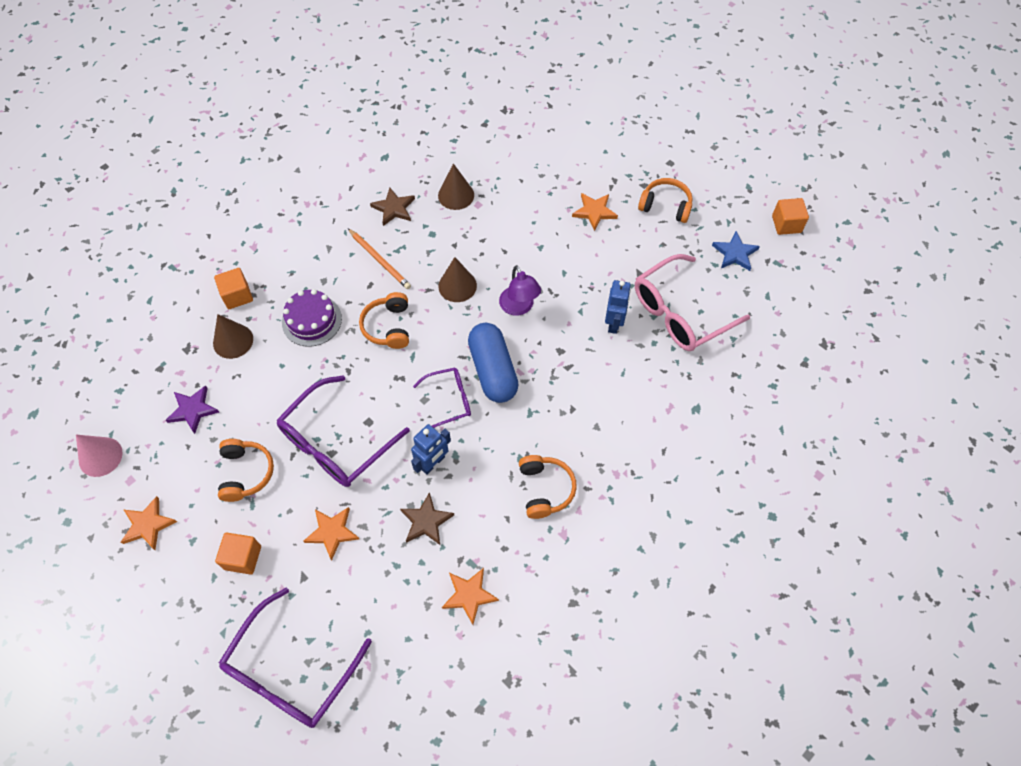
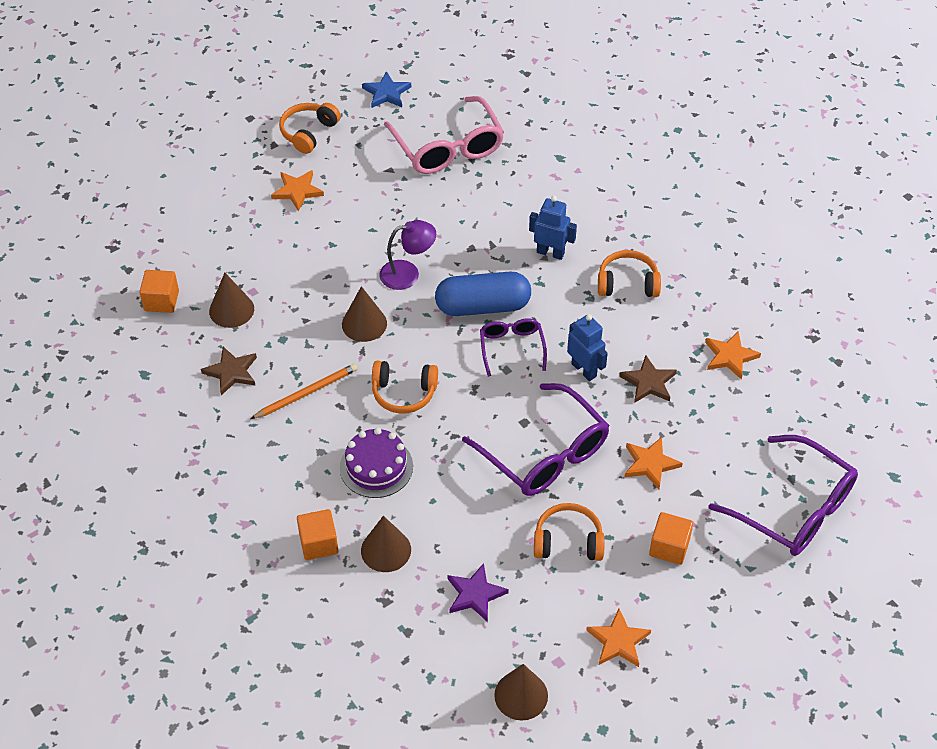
camera: 80 degrees left, 10 degrees down
pink cone [76,435,123,477] -> brown cone [494,664,548,720]
blue robot [605,280,631,334] -> blue robot moved to [529,196,577,260]
orange cube [772,198,809,235] -> orange cube moved to [139,270,179,313]

